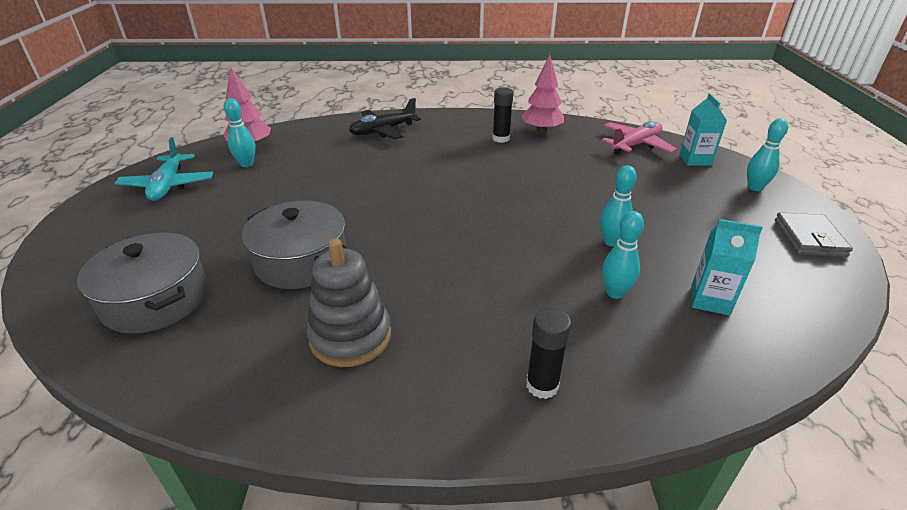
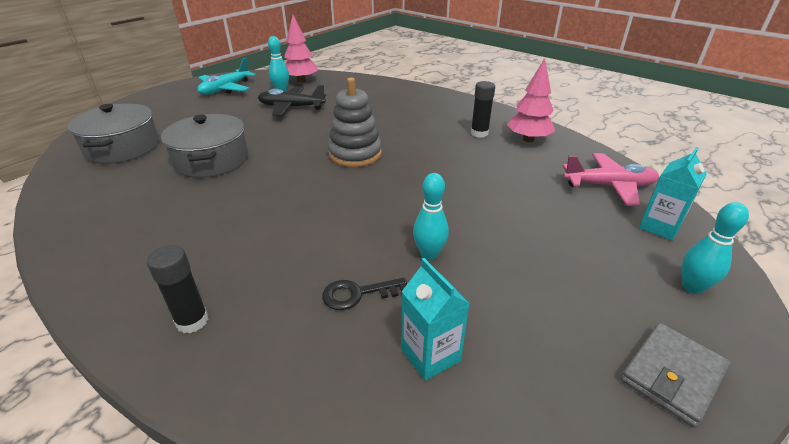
camera: 40 degrees right, 0 degrees up
grey stacking toy [307,238,391,367] -> grey stacking toy moved to [328,77,382,167]
black plane [349,98,421,139] -> black plane moved to [258,85,326,116]
turquoise bowling pin [602,211,644,299] -> black key [322,278,407,310]

